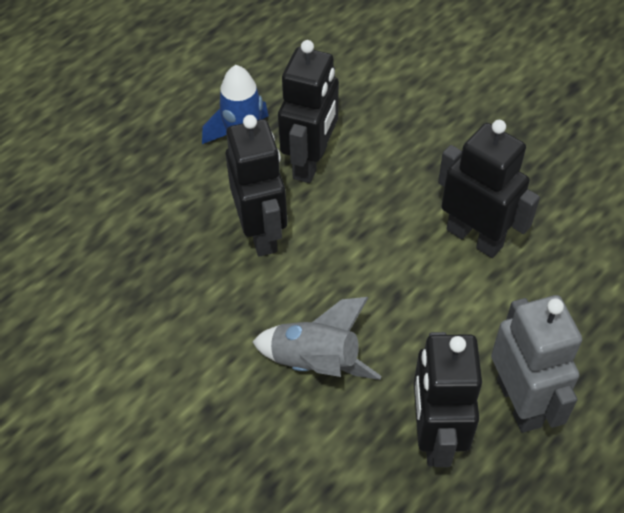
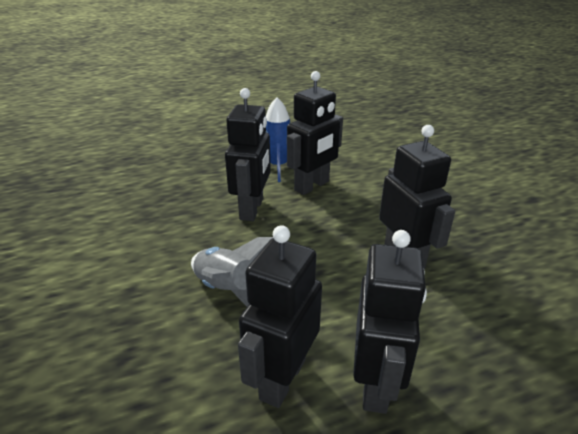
camera: 25 degrees right, 20 degrees down
grey robot [491,295,582,433] -> black robot [353,230,427,414]

